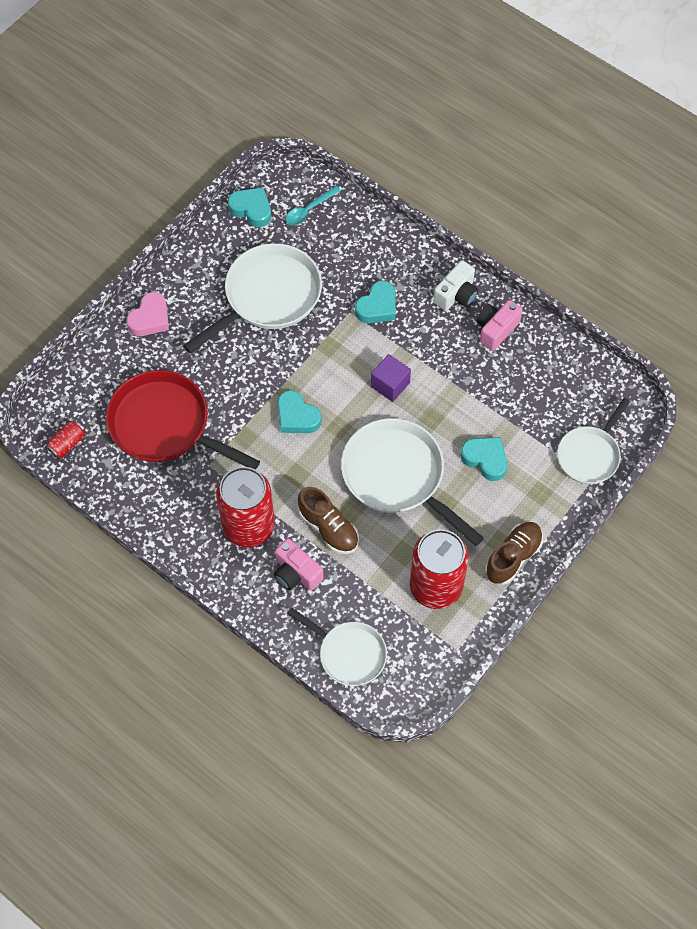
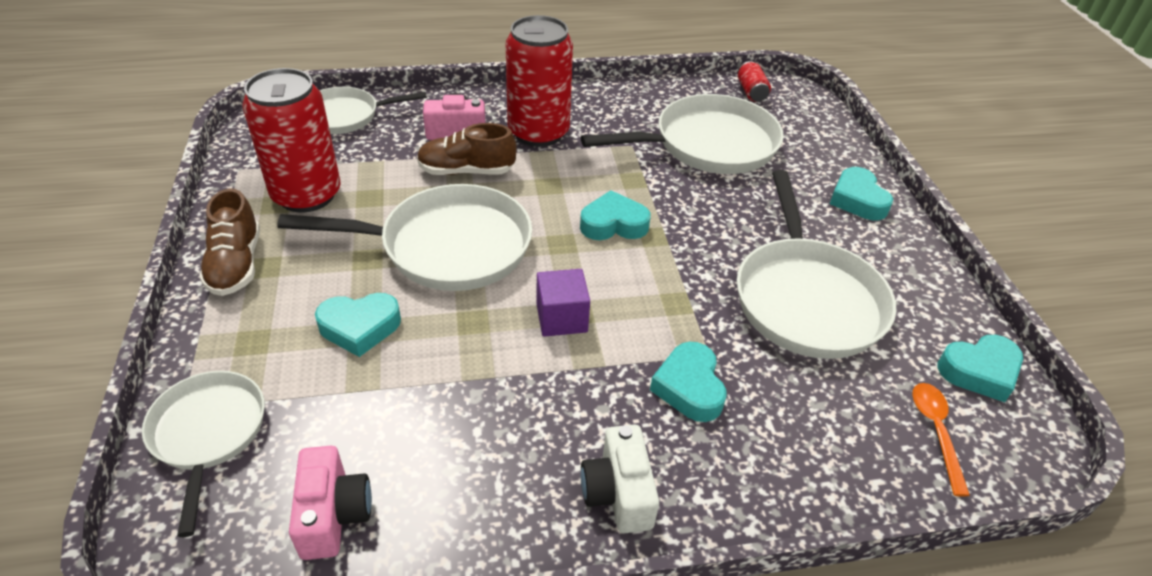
camera: 130 degrees right, 20 degrees down
red pan [106,370,260,470] -> white pan [581,94,784,174]
pink heart [126,292,169,336] -> turquoise heart [830,167,893,220]
turquoise spoon [285,186,341,225] -> orange spoon [912,383,970,497]
pink camera [476,300,523,351] -> pink camera moved to [289,446,372,560]

